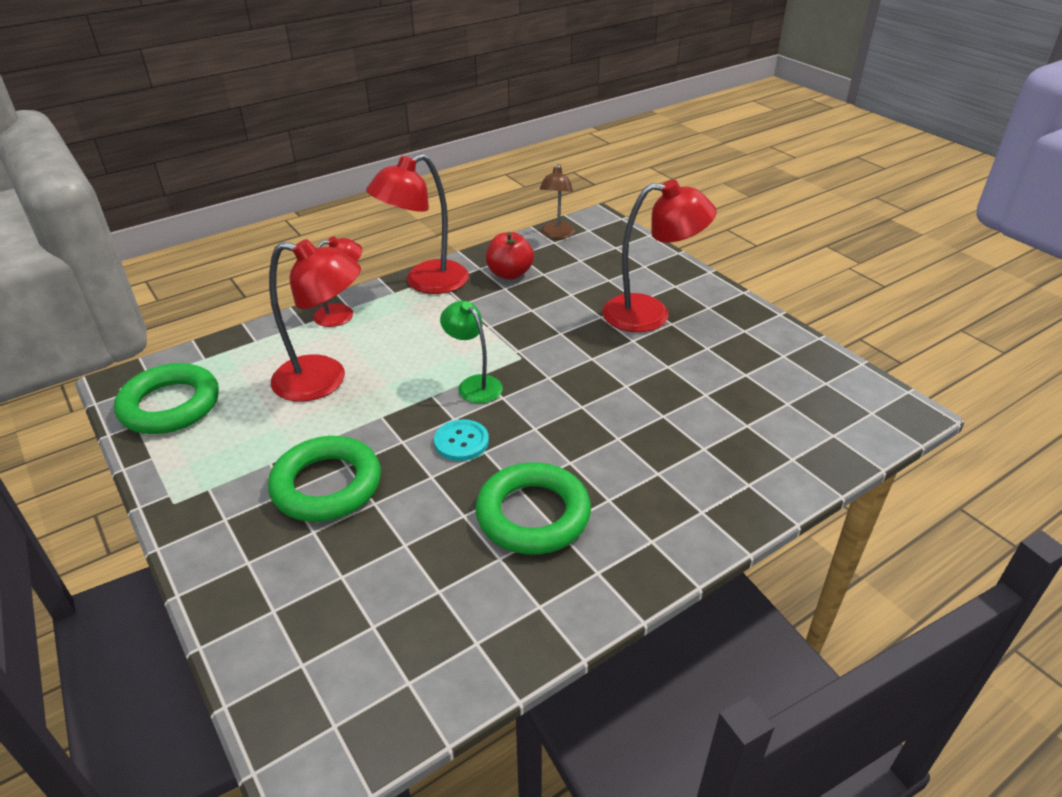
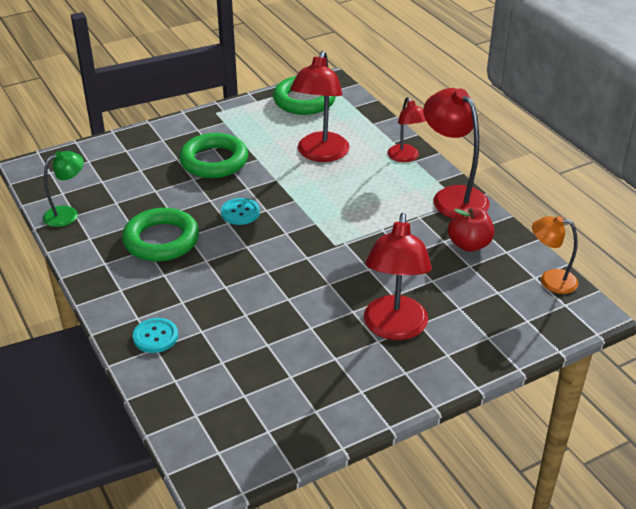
camera: 95 degrees right, 0 degrees up
green lamp [440,301,503,403] -> green lamp moved to [43,151,84,227]
brown lamp [540,164,575,239] -> orange lamp [532,216,578,294]
none -> turquoise button [133,318,178,353]

